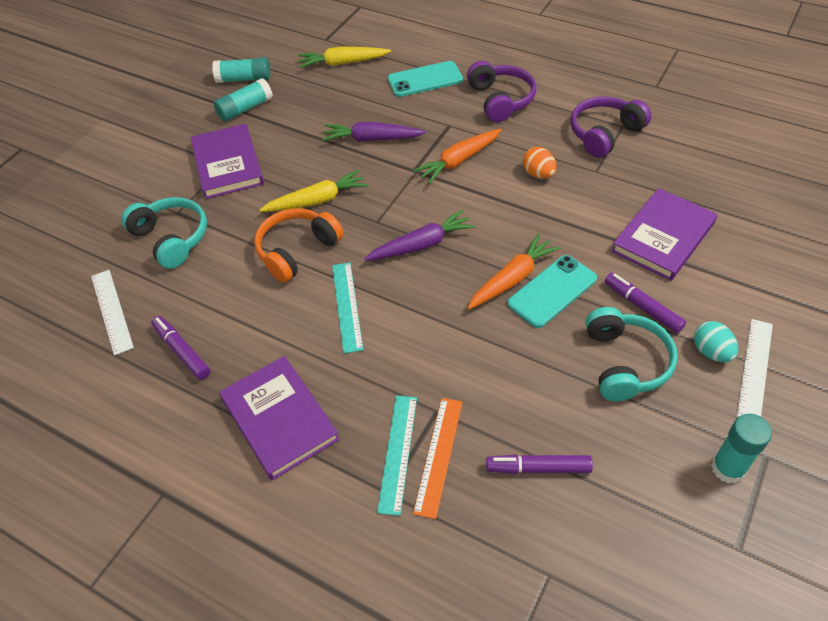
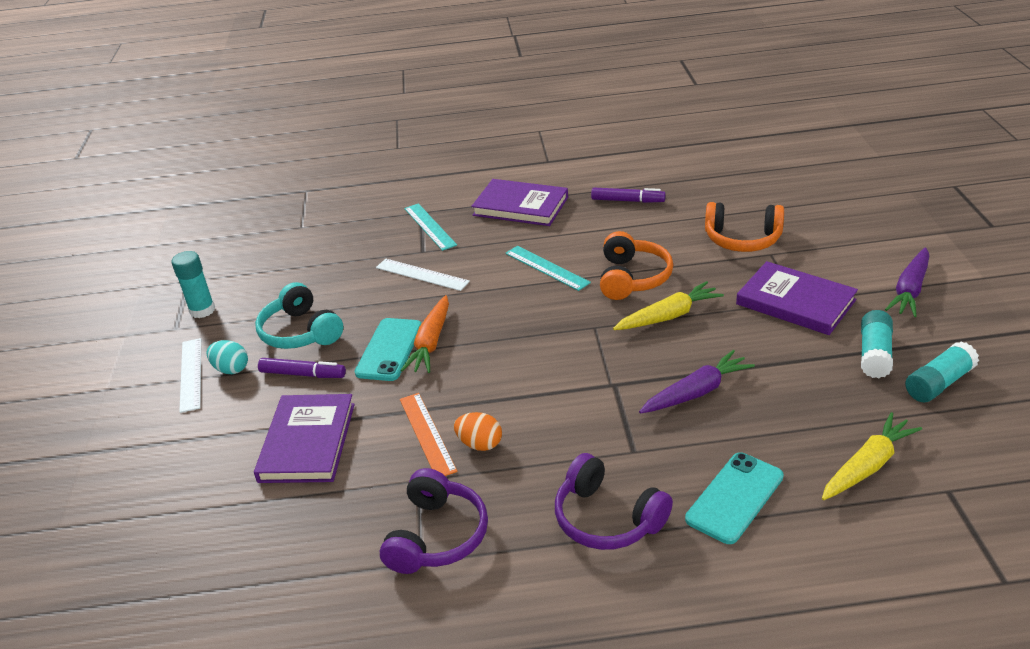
camera: 145 degrees right, 15 degrees down
white ruler [91,270,134,356] -> white ruler moved to [376,259,470,291]
turquoise headphones [121,197,207,269] -> orange headphones [705,202,784,252]
yellow carrot [259,169,368,212] -> yellow carrot turned 150 degrees counterclockwise [613,281,724,330]
purple carrot [364,209,476,261] -> purple carrot moved to [885,248,929,317]
orange carrot [413,129,501,184] -> none
orange ruler [413,398,462,519] -> orange ruler moved to [400,393,458,476]
purple marker [486,454,593,474] -> none

